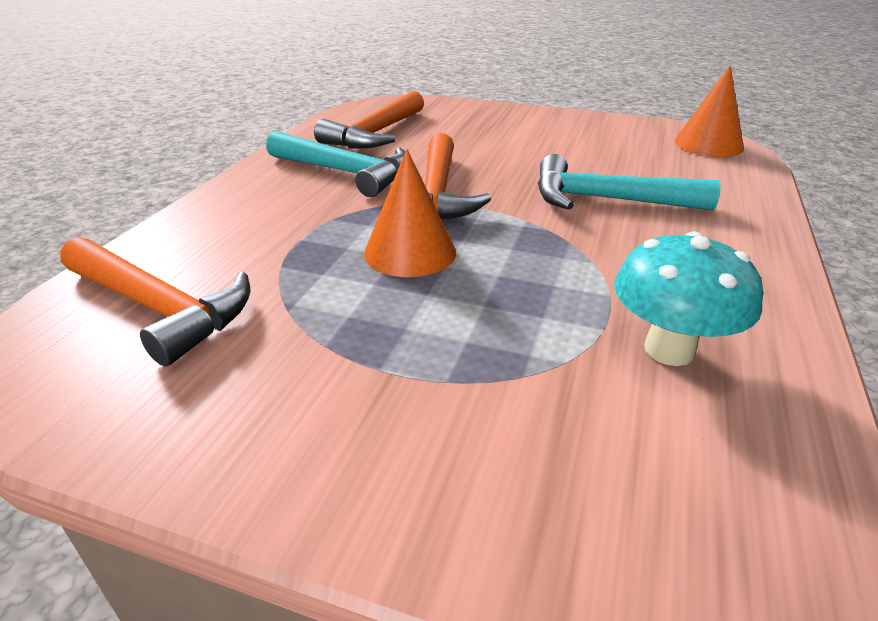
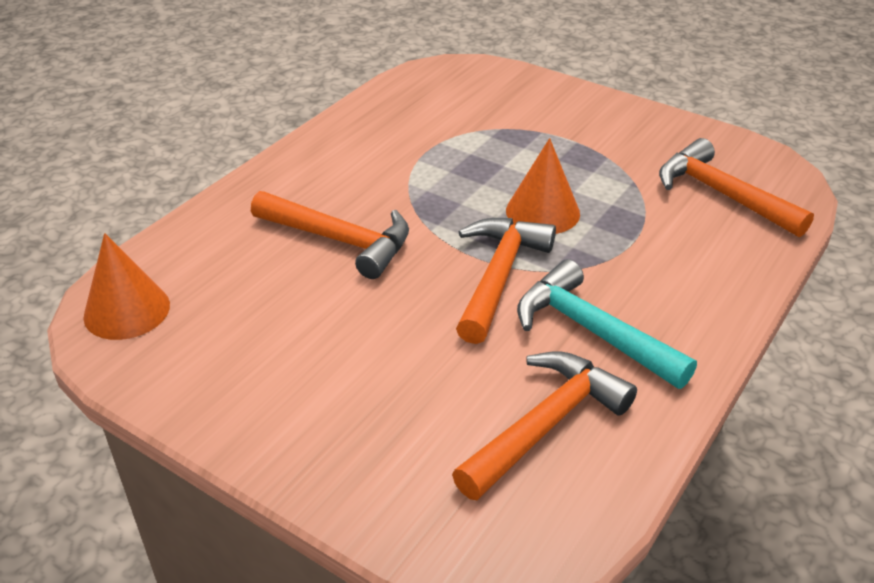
camera: 165 degrees left, 5 degrees up
turquoise hammer [538,154,720,211] -> orange hammer [251,191,409,279]
turquoise mushroom [614,232,763,366] -> none

